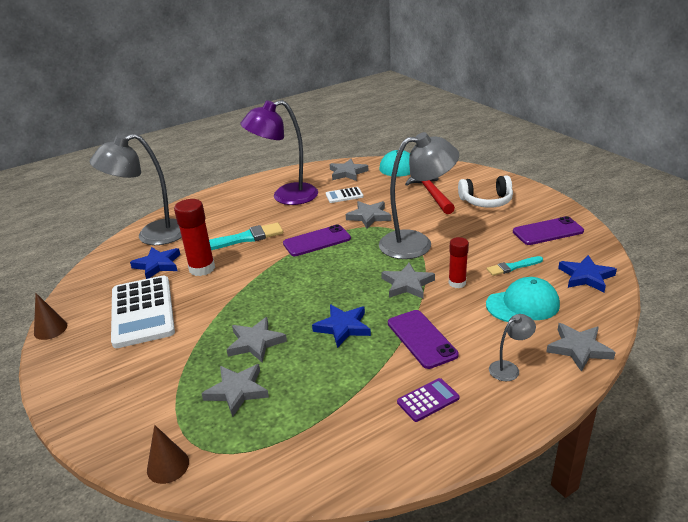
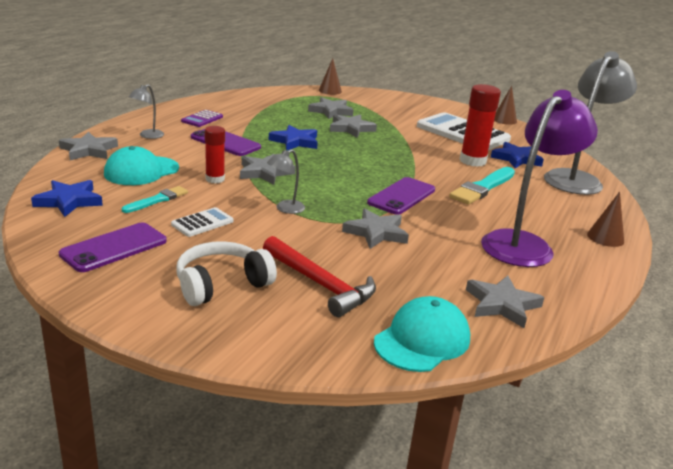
camera: 145 degrees right, 5 degrees down
white calculator [326,187,363,203] -> white calculator moved to [171,207,234,237]
grey lamp [379,132,459,259] -> grey lamp [267,149,305,214], size x0.43
none -> brown cone [587,192,624,247]

